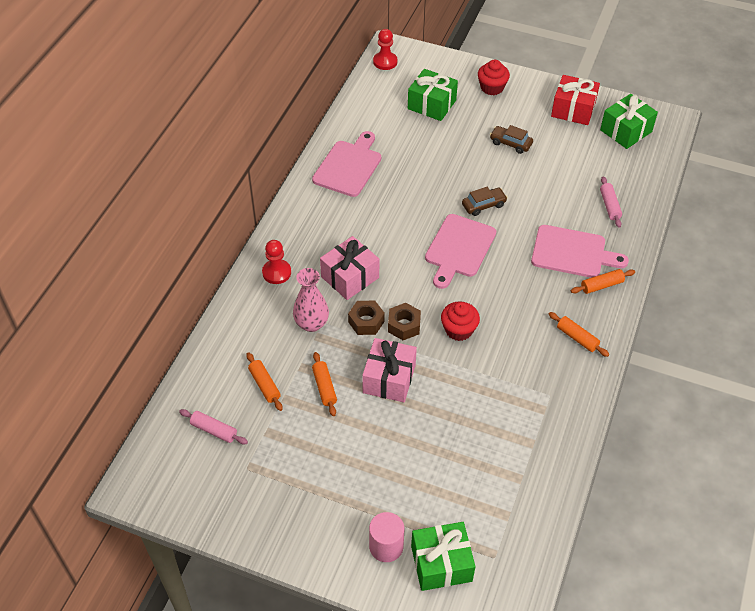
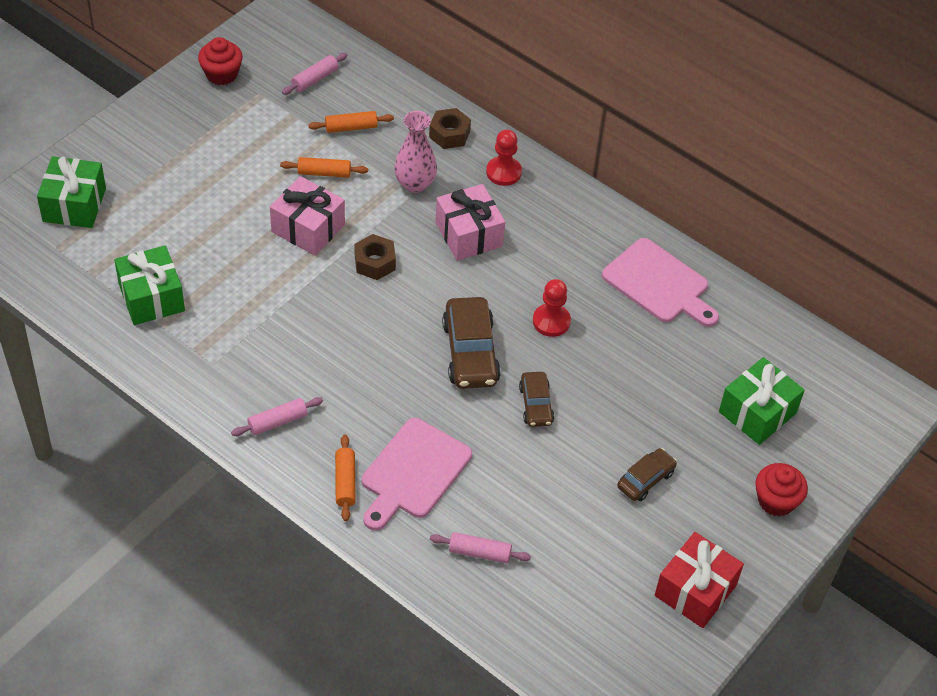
camera: 105 degrees right, 0 degrees up
brown nut [348,301,385,335] -> brown nut moved to [429,108,471,149]
pink cylinder [369,512,404,562] -> none
red pawn [373,29,397,70] -> red pawn moved to [533,279,571,337]
pink cutting board [425,214,496,289] -> brown car [442,297,501,389]
red cupcake [441,302,480,341] -> red cupcake moved to [198,37,243,85]
orange rolling pin [549,312,609,357] -> pink rolling pin [231,397,323,436]
green gift [600,94,658,149] -> green gift moved to [114,246,185,325]

